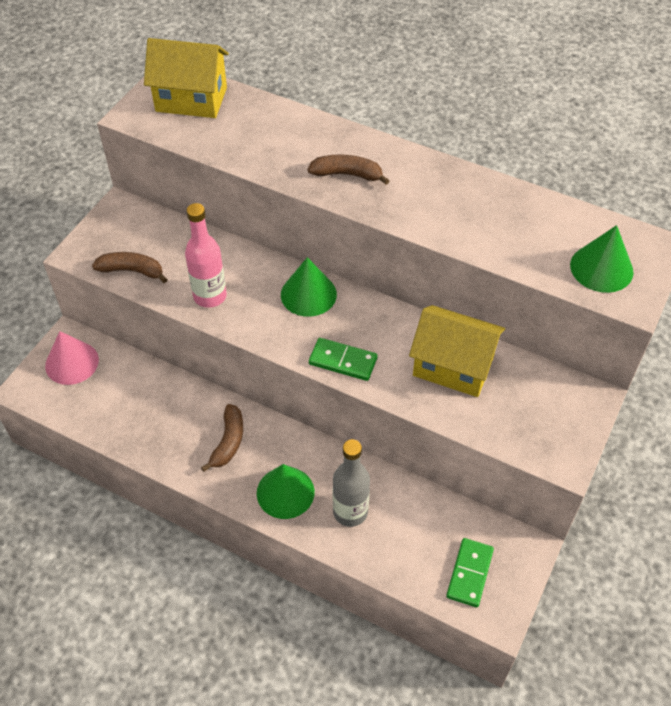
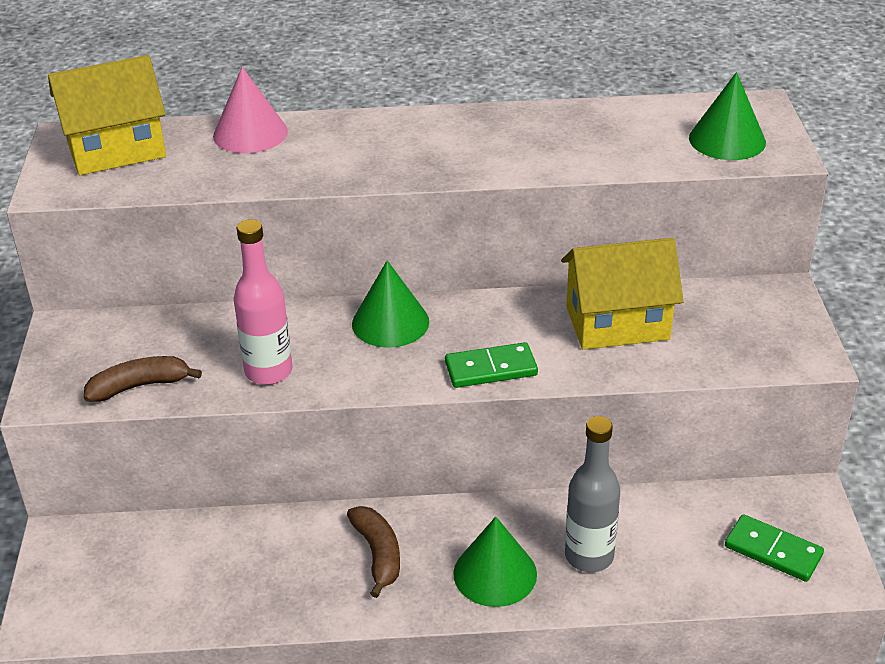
camera: 30 degrees left, 15 degrees down
pink cone [45,331,99,385] -> pink cone moved to [213,67,288,153]
brown banana [308,154,390,185] -> none
green domino [446,538,494,607] -> green domino turned 45 degrees counterclockwise [725,514,824,582]

